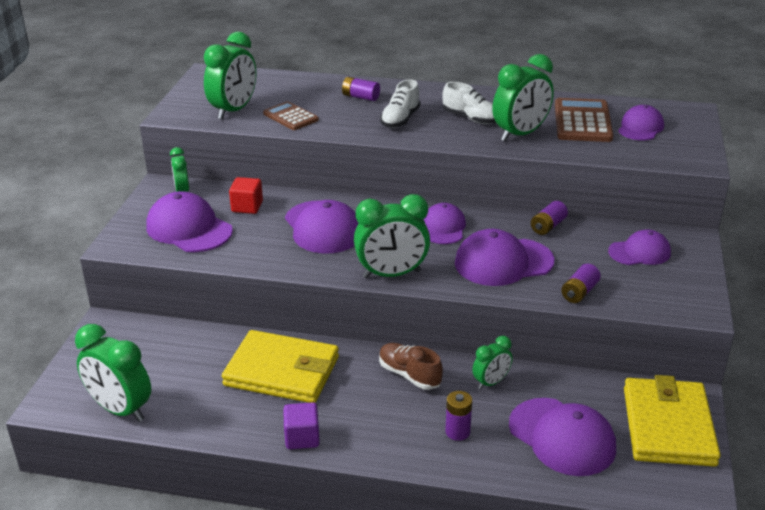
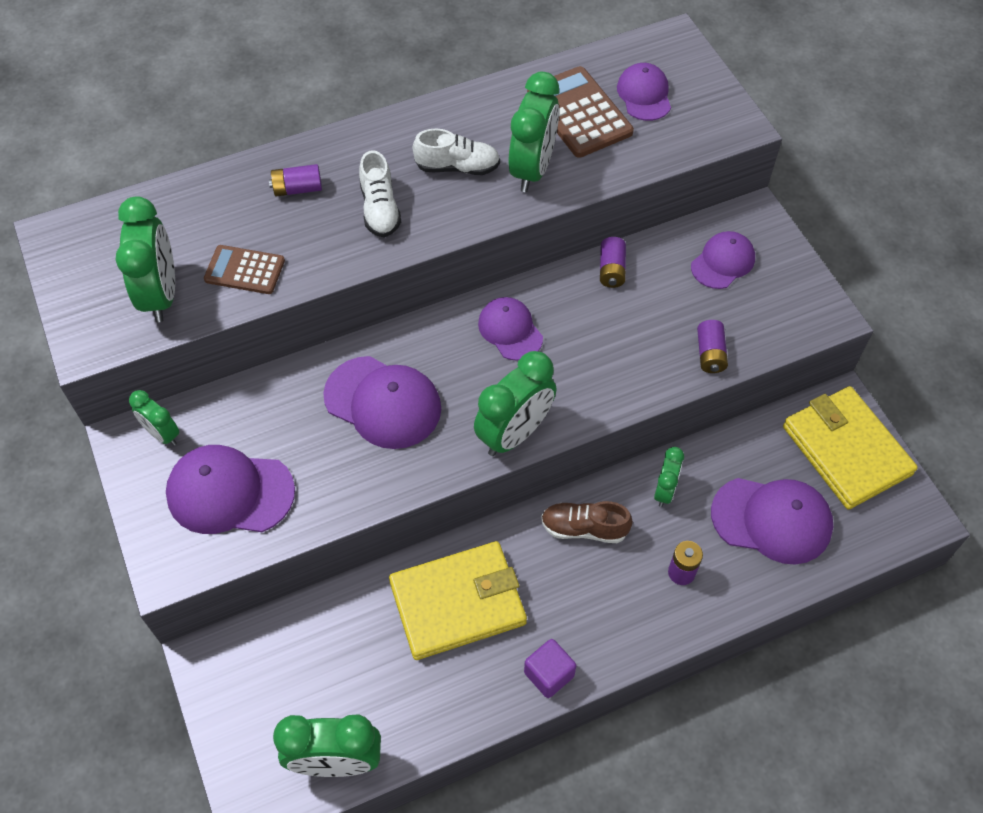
camera: 35 degrees left, 25 degrees up
red cube [229,177,263,214] -> none
purple cap [455,229,555,286] -> none

